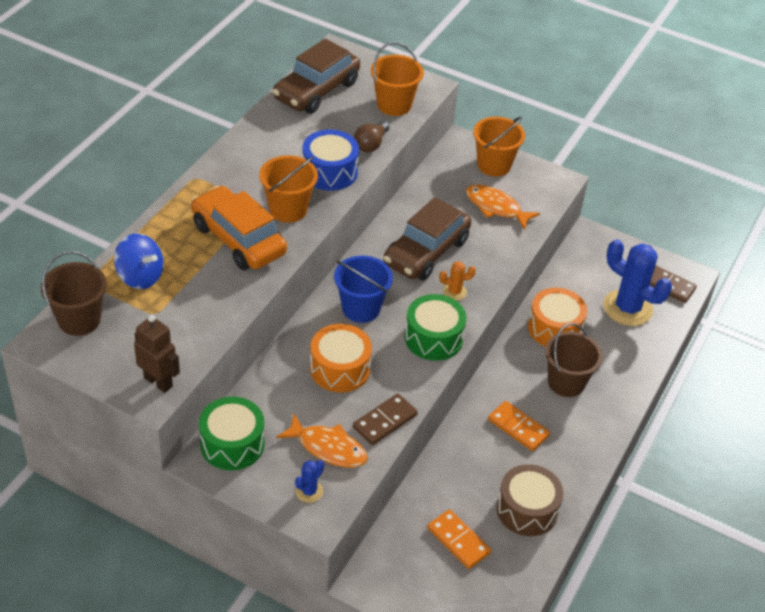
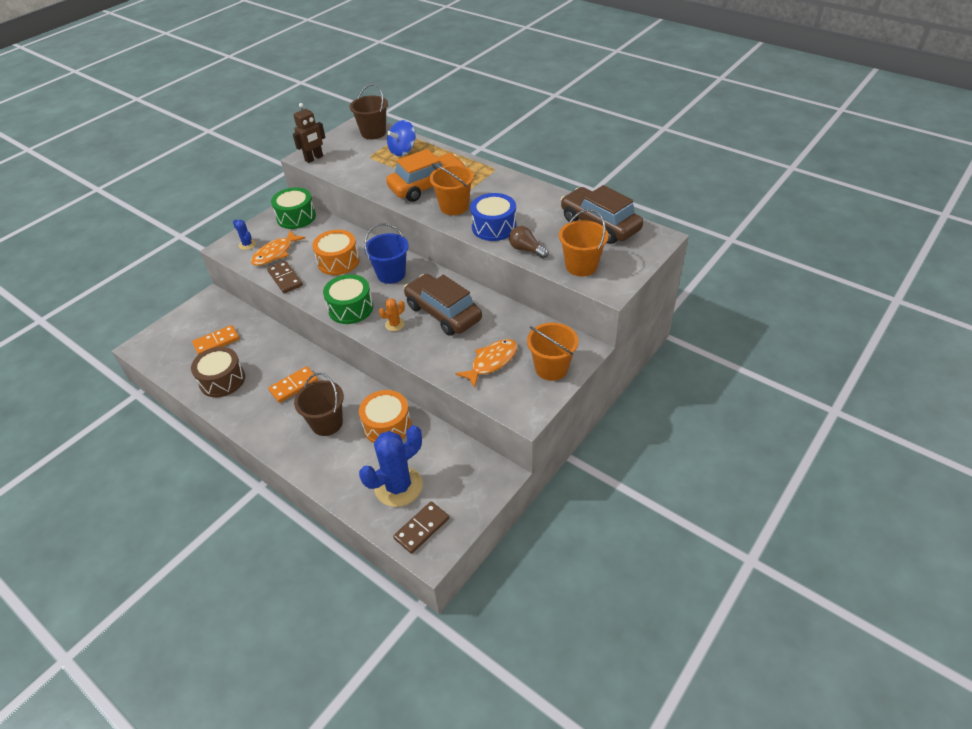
camera: 105 degrees right, 0 degrees up
orange cactus [439,261,476,301] -> orange cactus turned 45 degrees clockwise [379,298,405,331]

